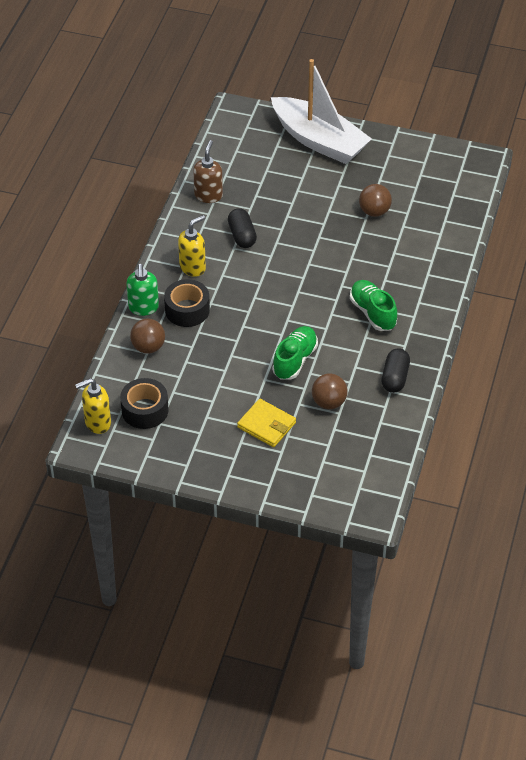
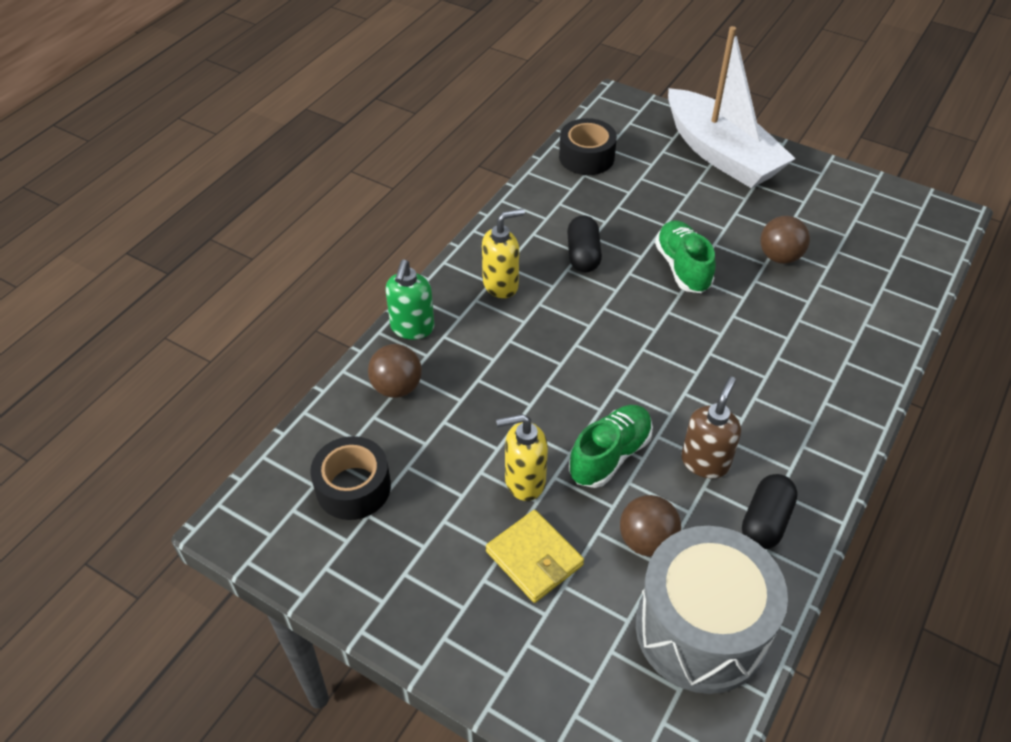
camera: 15 degrees right, 0 degrees up
yellow soap dispenser [75,378,111,434] -> yellow soap dispenser moved to [496,414,548,501]
black tape [164,279,210,327] -> black tape moved to [559,118,617,175]
brown soap dispenser [193,140,223,203] -> brown soap dispenser moved to [681,377,741,478]
green shoe [350,280,397,331] -> green shoe moved to [655,220,716,293]
none -> grey drum [636,526,788,694]

